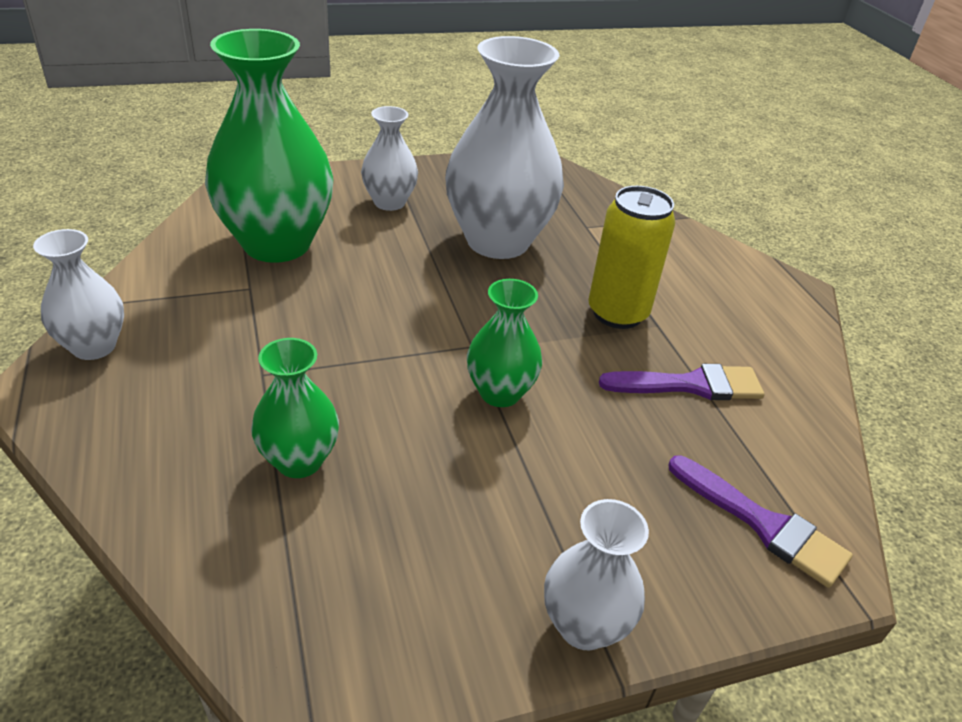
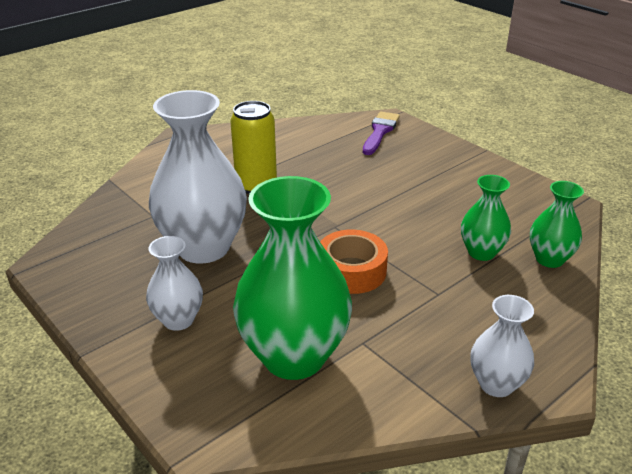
camera: 110 degrees left, 5 degrees down
green vase [467,279,542,407] -> green vase moved to [530,181,584,268]
white vase [544,499,649,650] -> none
purple brush [599,364,764,400] -> none
none -> orange tape [320,230,388,294]

